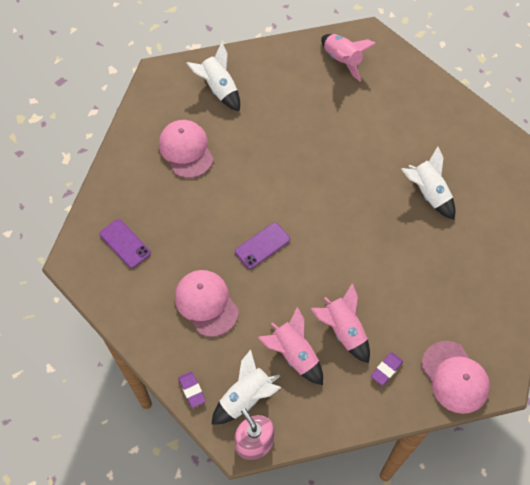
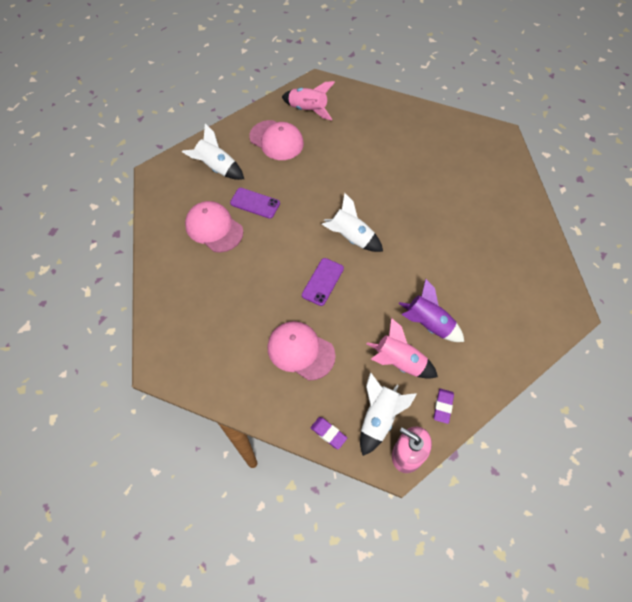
camera: 25 degrees left, 0 degrees up
purple phone [100,219,151,268] -> purple phone moved to [230,188,280,219]
pink rocket [310,283,370,363] -> purple rocket [398,279,464,342]
purple eraser [371,352,403,386] -> purple eraser moved to [434,389,454,424]
white rocket [401,147,455,220] -> white rocket moved to [322,193,383,252]
pink cap [421,341,490,414] -> pink cap moved to [249,120,304,160]

